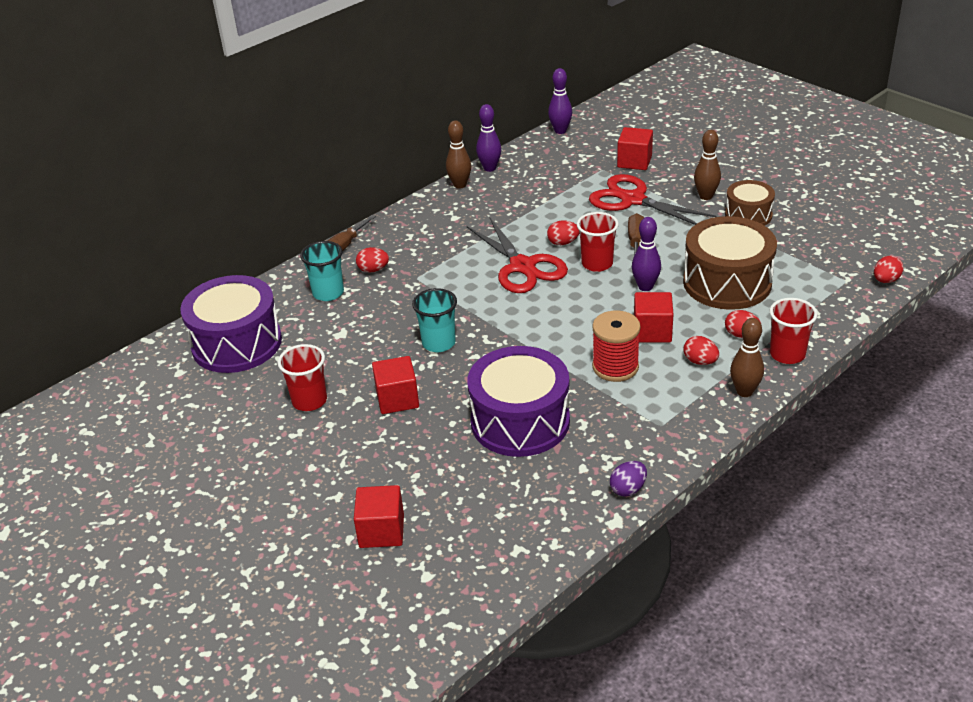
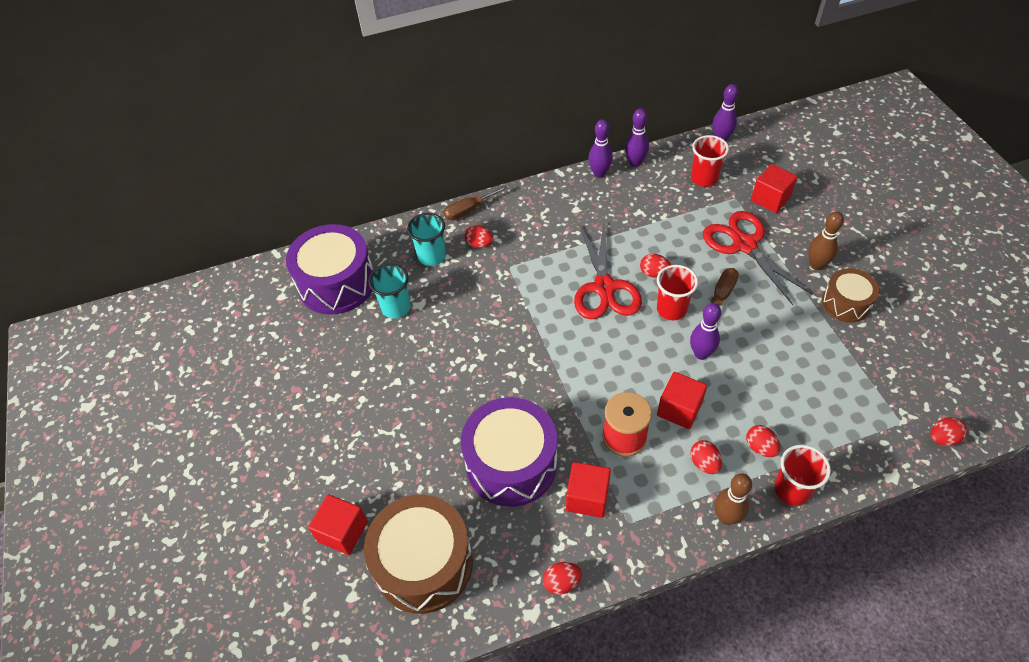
camera: 25 degrees right, 15 degrees up
red cup [278,344,327,411] -> red cup moved to [691,135,729,187]
red cube [372,356,419,414] -> red cube moved to [566,462,611,518]
turquoise cup [412,288,457,352] -> turquoise cup moved to [368,264,411,318]
brown bowling pin [446,120,471,189] -> purple bowling pin [588,119,613,178]
purple egg [610,461,647,497] -> red egg [543,562,582,595]
brown drum [683,216,777,310] -> brown drum moved to [364,495,473,614]

